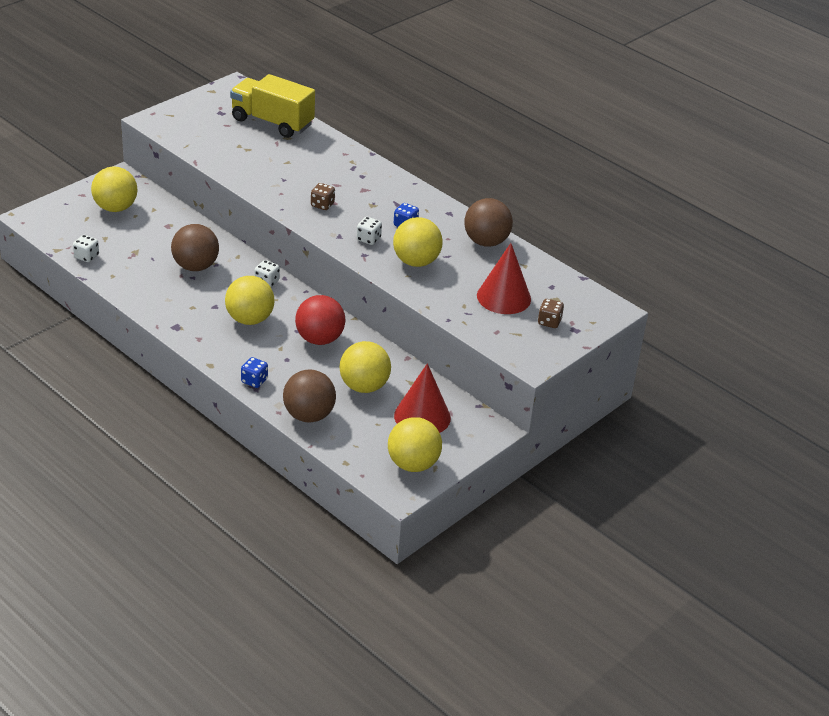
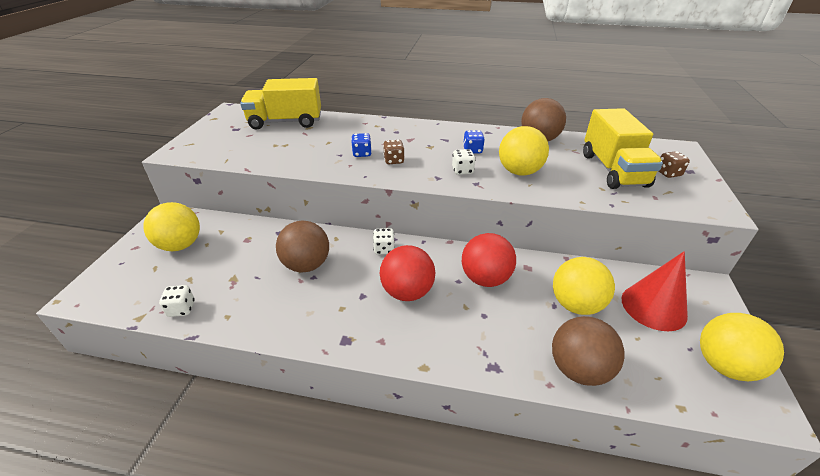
camera: 30 degrees left, 0 degrees up
yellow ball [225,276,274,325] -> red ball [380,245,435,301]
blue dice [241,357,268,388] -> blue dice moved to [351,133,372,157]
red cone [477,243,531,314] -> yellow truck [583,108,663,189]

